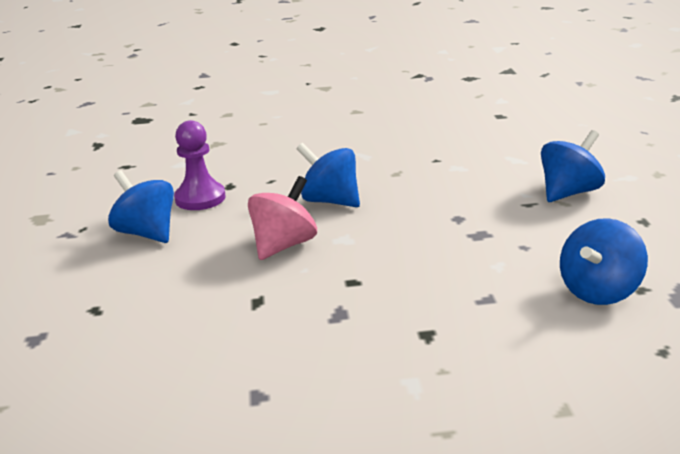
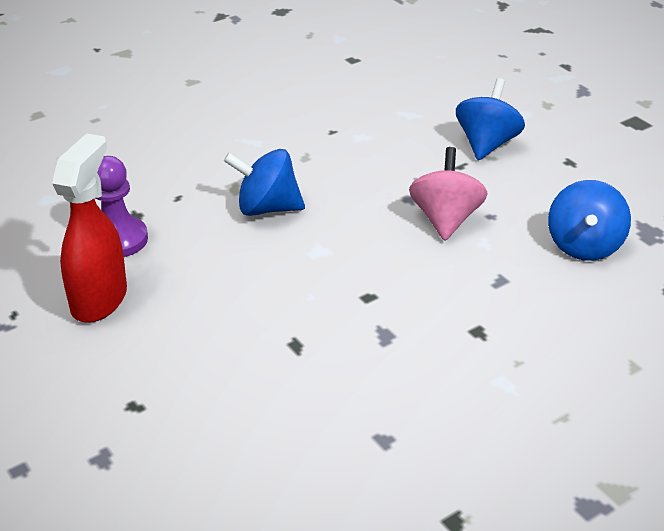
camera: 30 degrees left, 10 degrees up
blue spinning top [108,170,174,243] -> red spray bottle [52,133,127,323]
pink spinning top [248,176,317,260] -> pink spinning top moved to [409,147,488,241]

